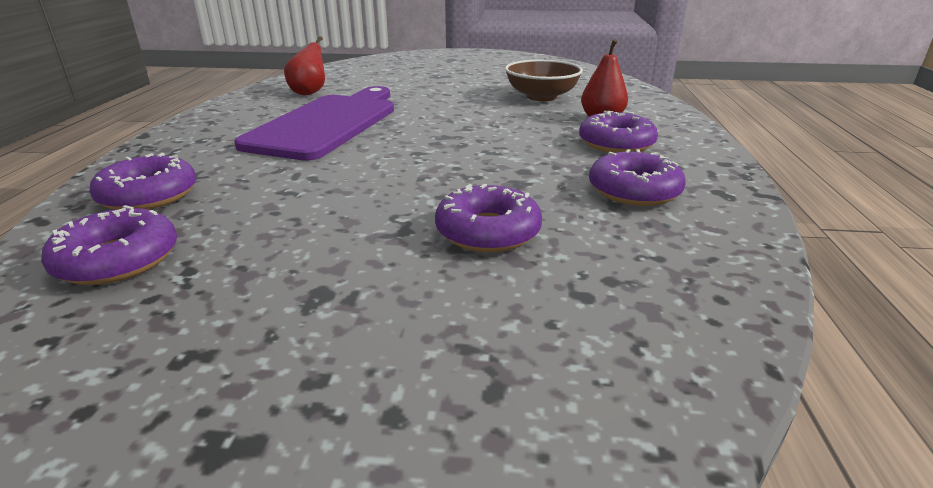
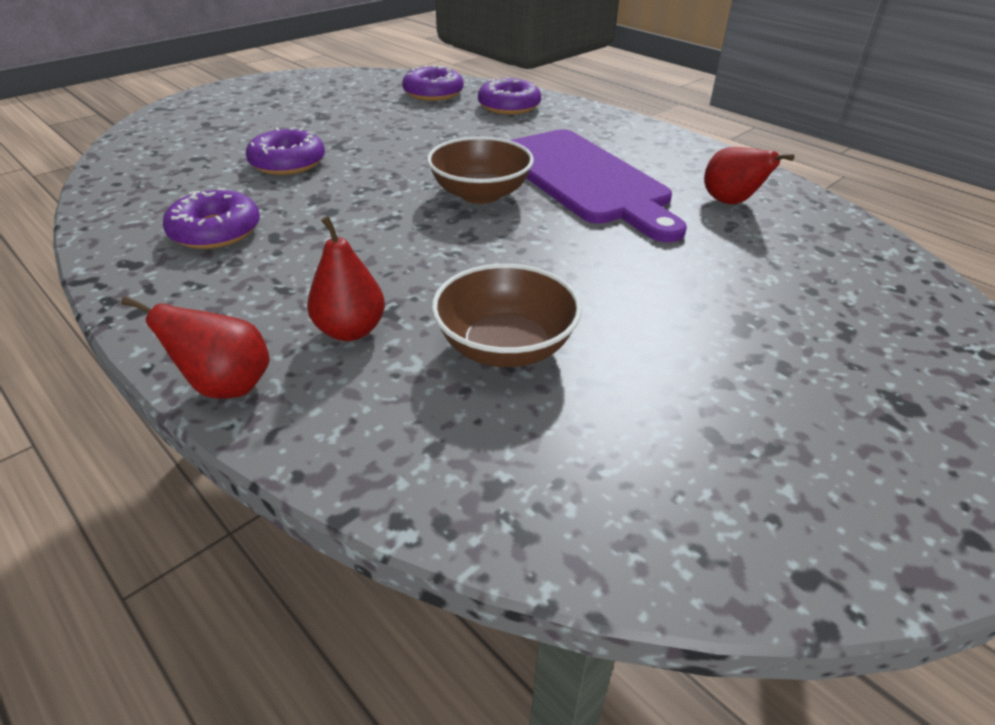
camera: 130 degrees right, 10 degrees up
purple donut [579,111,658,153] -> none
none -> red pear [121,296,270,399]
none -> brown bowl [427,137,534,204]

